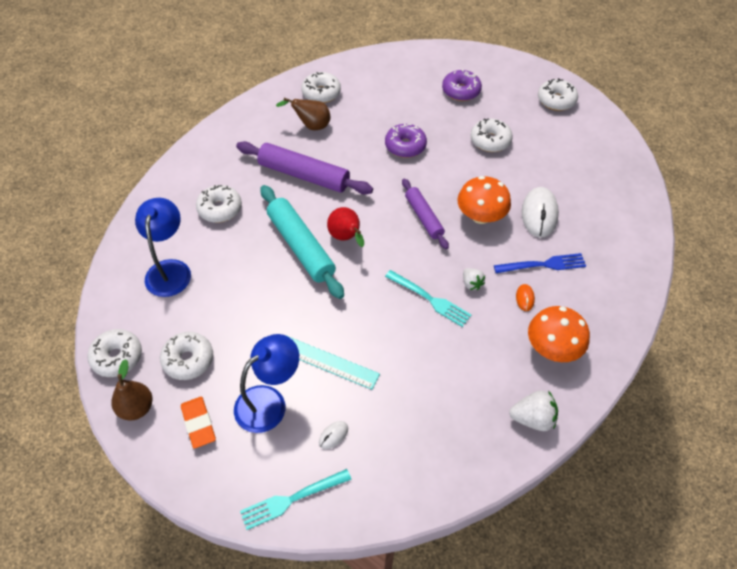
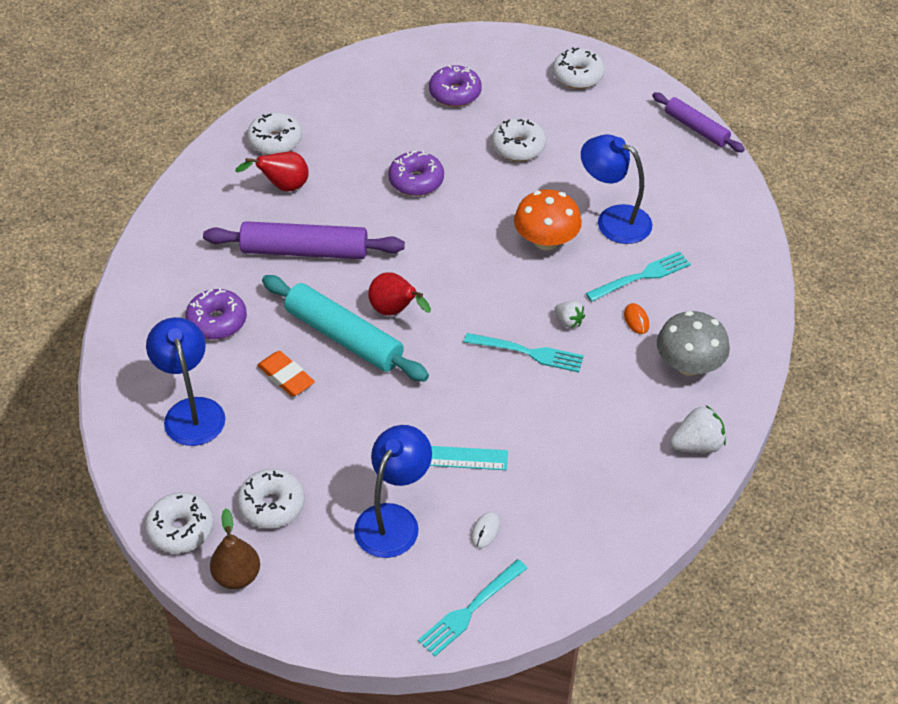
camera: 20 degrees left, 5 degrees down
orange eraser [181,397,216,449] -> orange eraser moved to [257,351,315,397]
white donut [196,185,242,223] -> purple donut [185,288,247,340]
brown pear [276,98,331,130] -> red pear [235,152,309,192]
purple rolling pin [402,178,449,249] -> purple rolling pin moved to [652,92,745,152]
blue fork [494,253,586,273] -> turquoise fork [586,251,691,302]
white mouse [522,187,559,237] -> blue lamp [581,135,652,244]
orange mushroom [528,306,590,362] -> grey mushroom [657,311,730,376]

